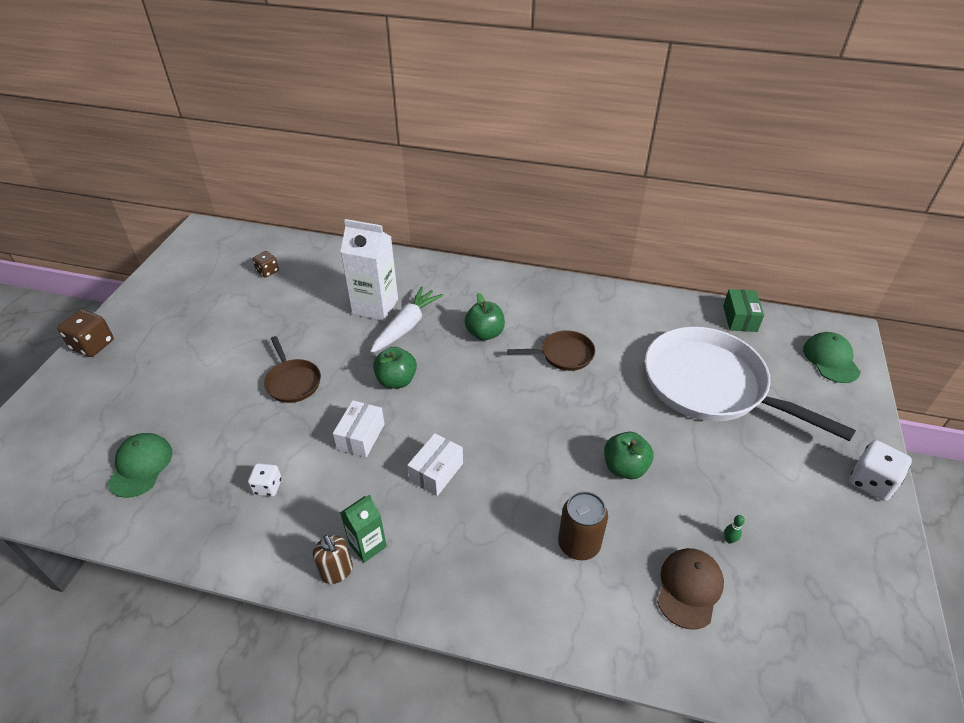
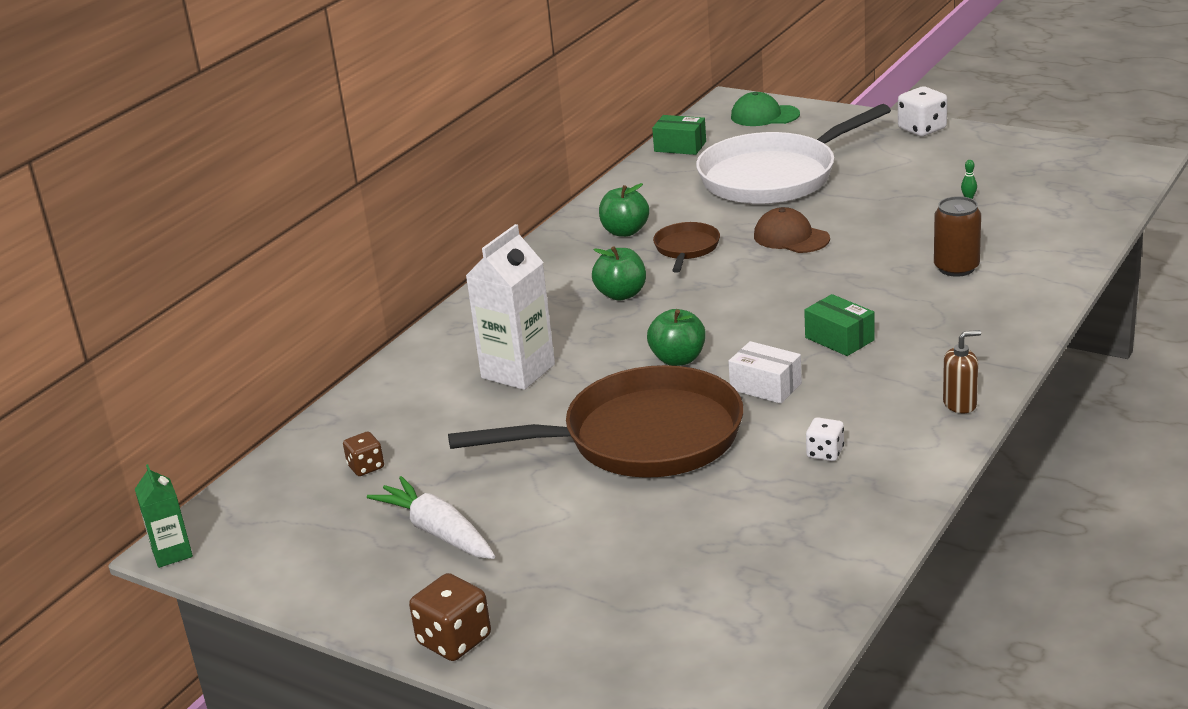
camera: 70 degrees left, 15 degrees down
green cap [108,433,172,498] -> none
brown pan [264,336,321,403] -> brown pan [448,365,744,478], size x2.19
green carton [340,495,387,563] -> green carton moved to [135,464,193,568]
white carrot [370,286,443,353] -> white carrot moved to [367,476,495,559]
white box [407,433,463,496] -> green box [804,294,875,356]
green apple [604,432,654,479] -> green apple moved to [599,183,650,237]
brown cap [657,548,724,629] -> brown cap moved to [754,207,830,253]

